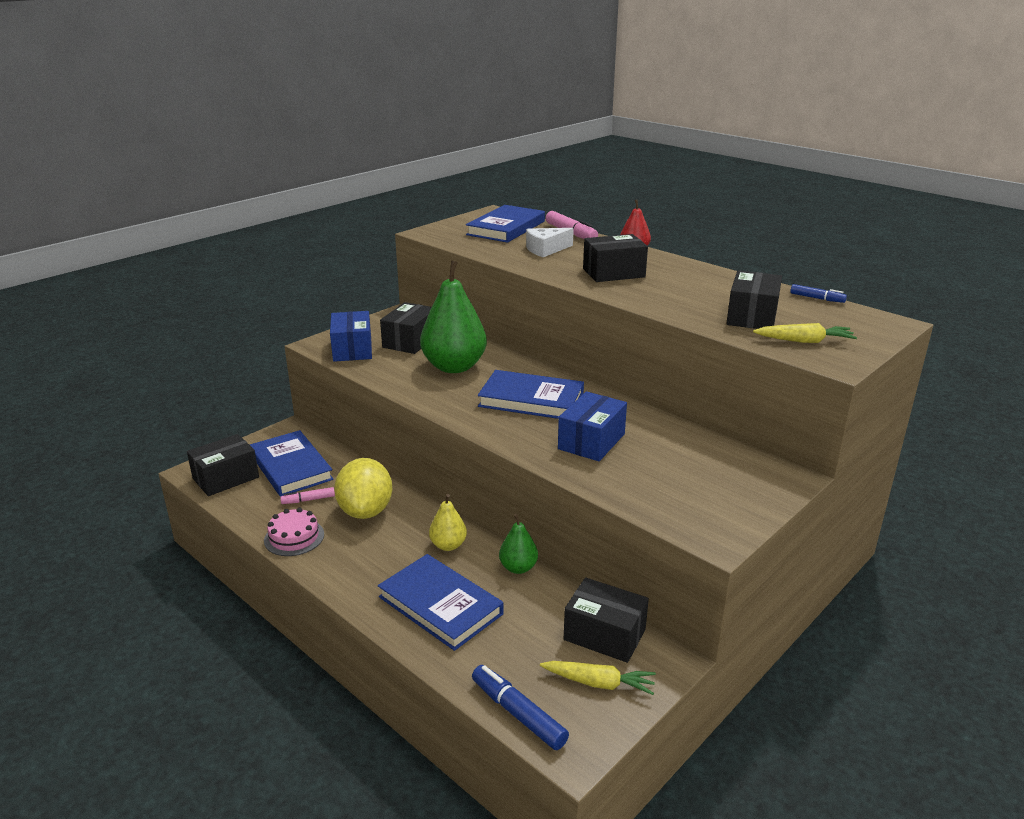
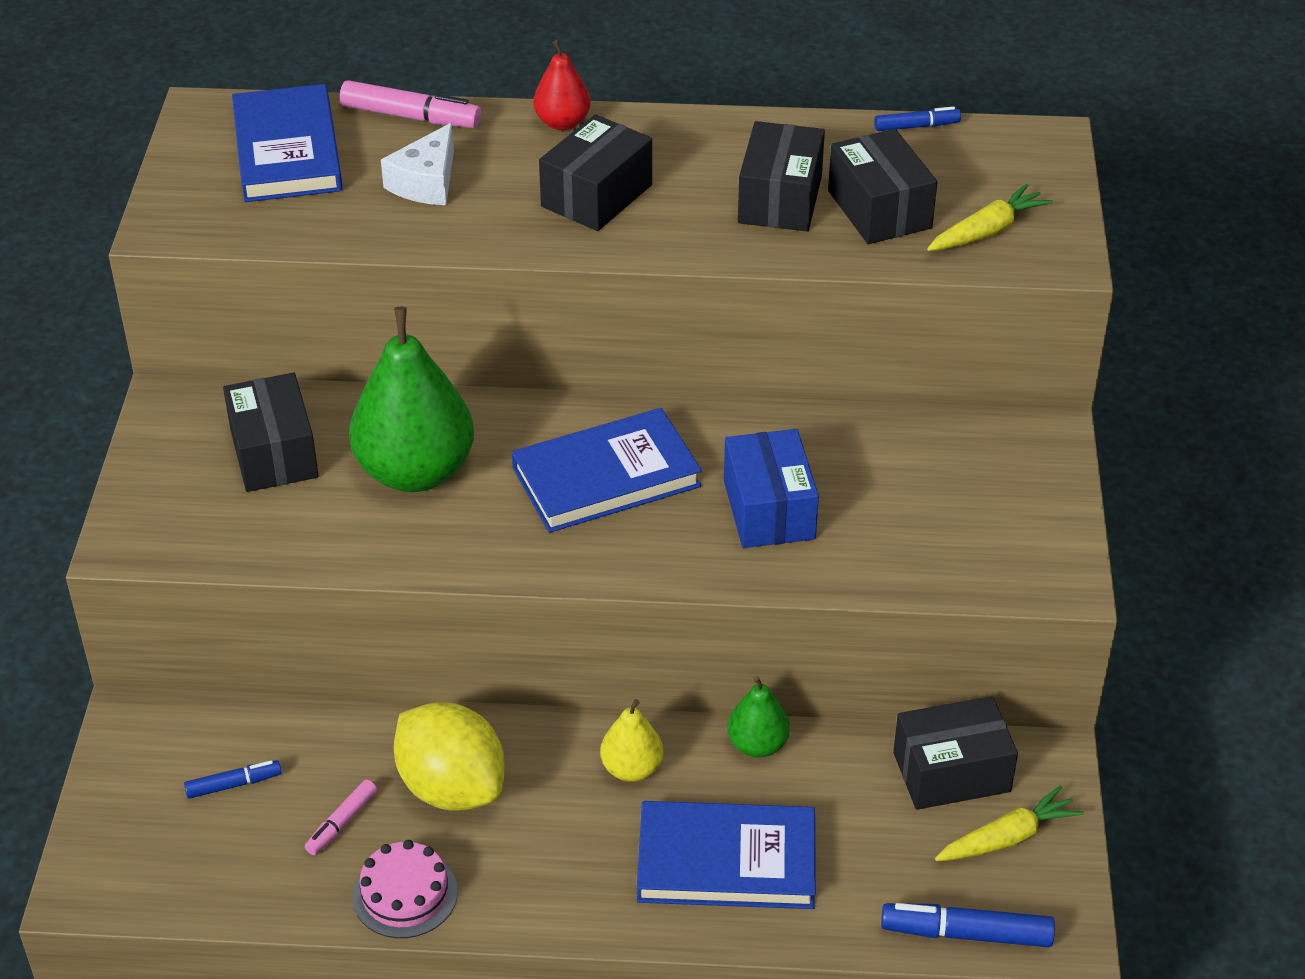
camera: 40 degrees left, 15 degrees up
black box [187,434,259,496] -> black box moved to [738,121,825,231]
blue book [250,430,334,497] -> blue marker [184,760,282,799]
blue box [330,311,372,362] -> none

